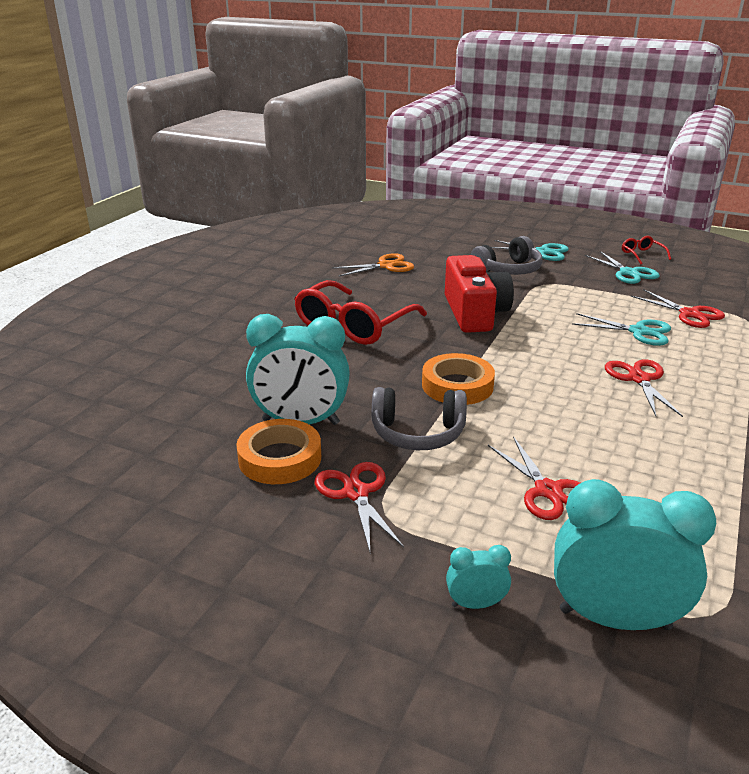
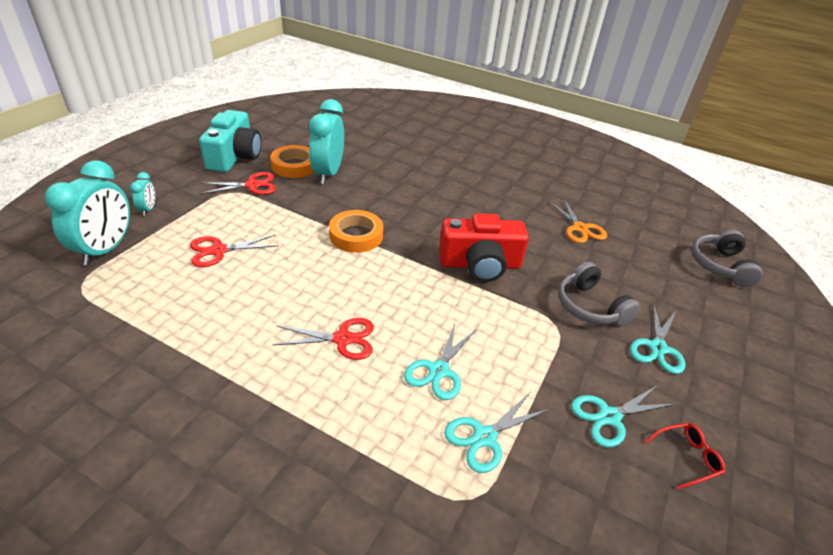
camera: 90 degrees right, 10 degrees up
red glasses [294,280,427,345] -> none
grey headphones [372,387,467,450] -> grey headphones moved to [692,230,763,287]
red scissors [631,289,725,328] -> turquoise scissors [444,393,550,473]
none -> turquoise camera [199,110,261,172]

